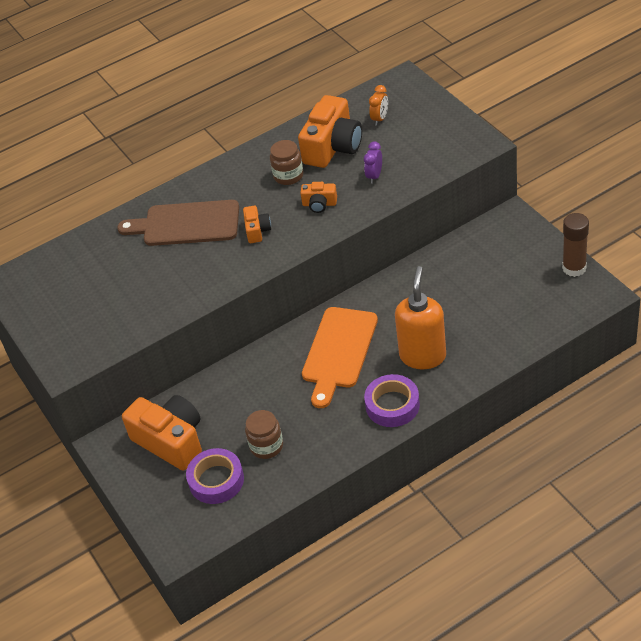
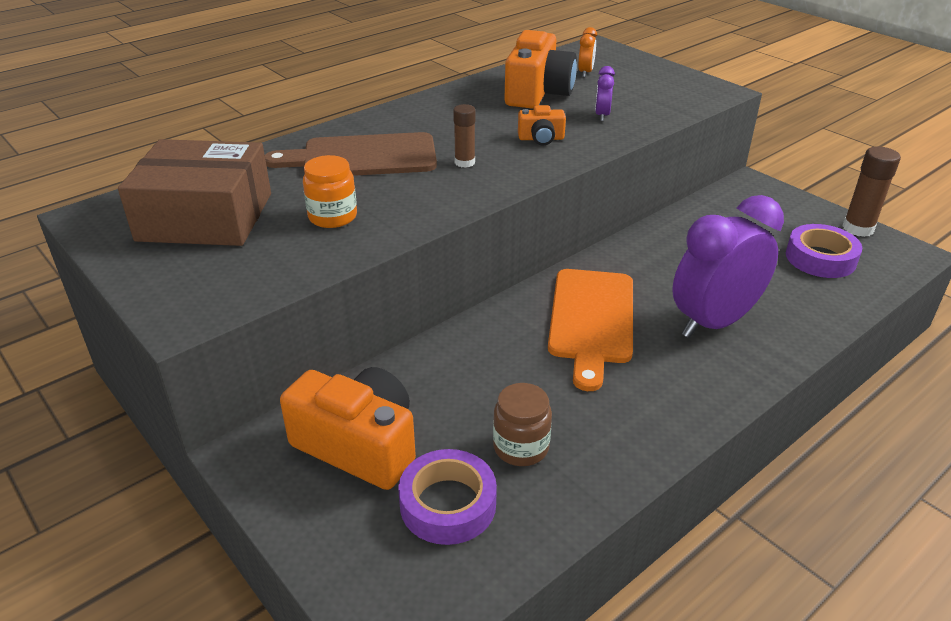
camera: 15 degrees left, 10 degrees down
orange camera [243,206,271,243] -> brown glue stick [453,104,476,168]
brown jar [270,140,304,185] -> none
purple tape [364,374,420,427] -> purple tape moved to [786,224,862,278]
orange soap dispenser [395,266,446,369] -> purple clock [672,195,784,338]
none -> brown box [118,139,271,246]
none -> orange jar [303,155,357,228]

